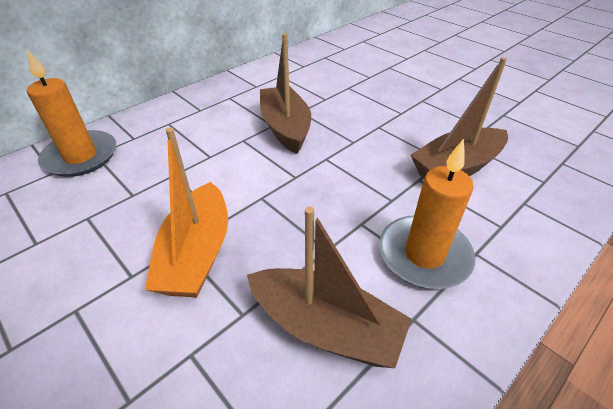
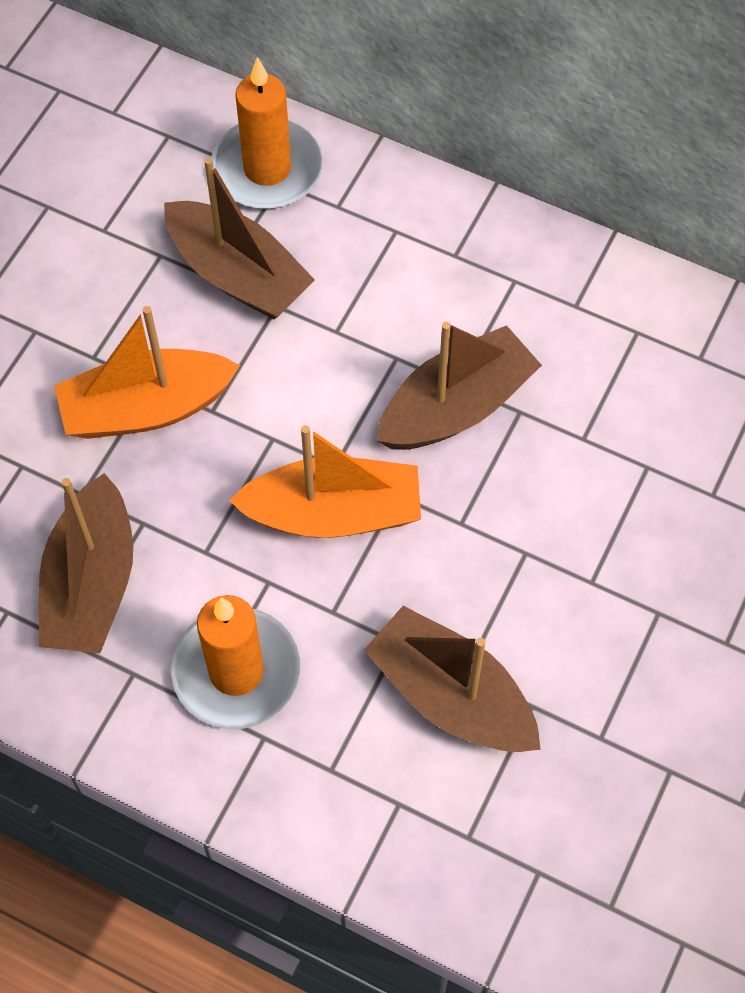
camera: 70 degrees right, 20 degrees up
none -> brown boat [164,157,315,320]
none -> orange boat [229,425,421,538]

